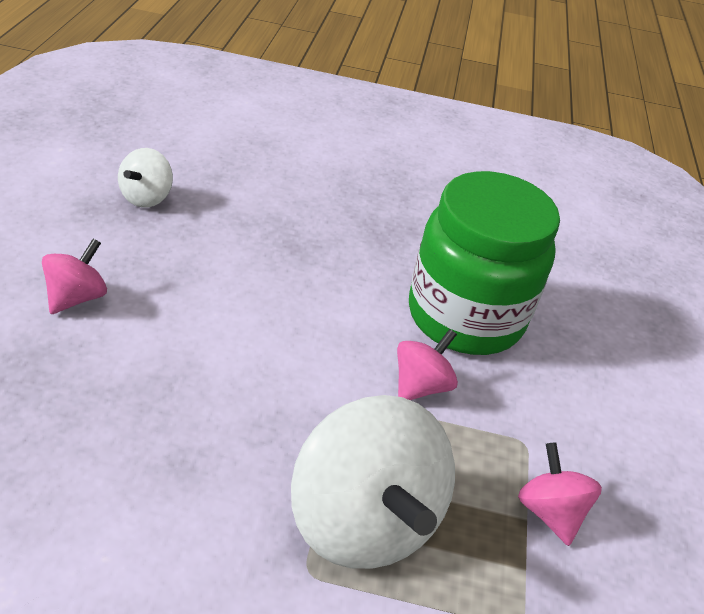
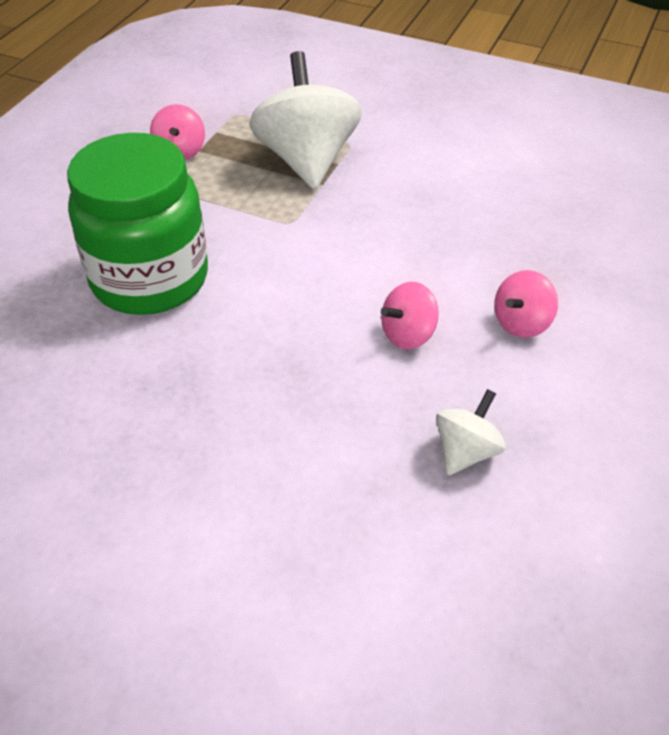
camera: 160 degrees left, 5 degrees up
pink spinning top [397,329,458,400] -> pink spinning top moved to [381,282,439,350]

